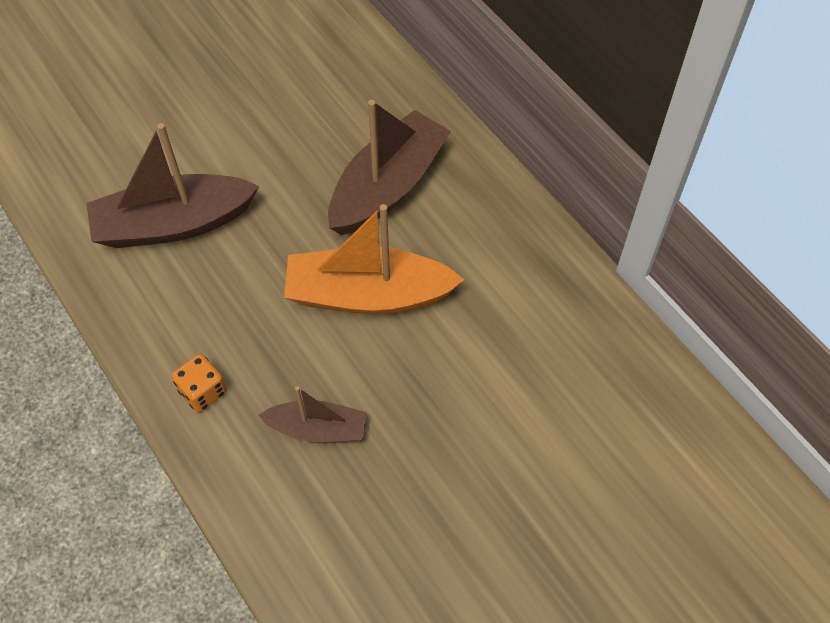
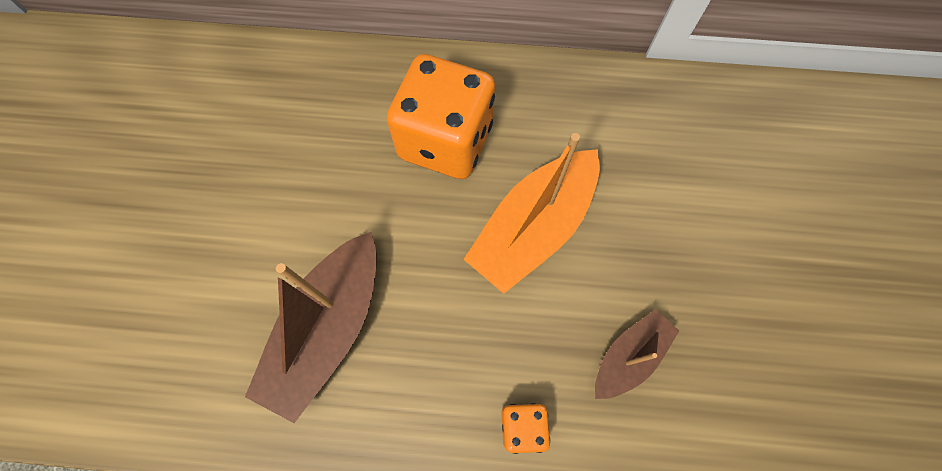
camera: 50 degrees left, 10 degrees up
brown boat [328,100,451,235] -> orange dice [387,54,495,179]

